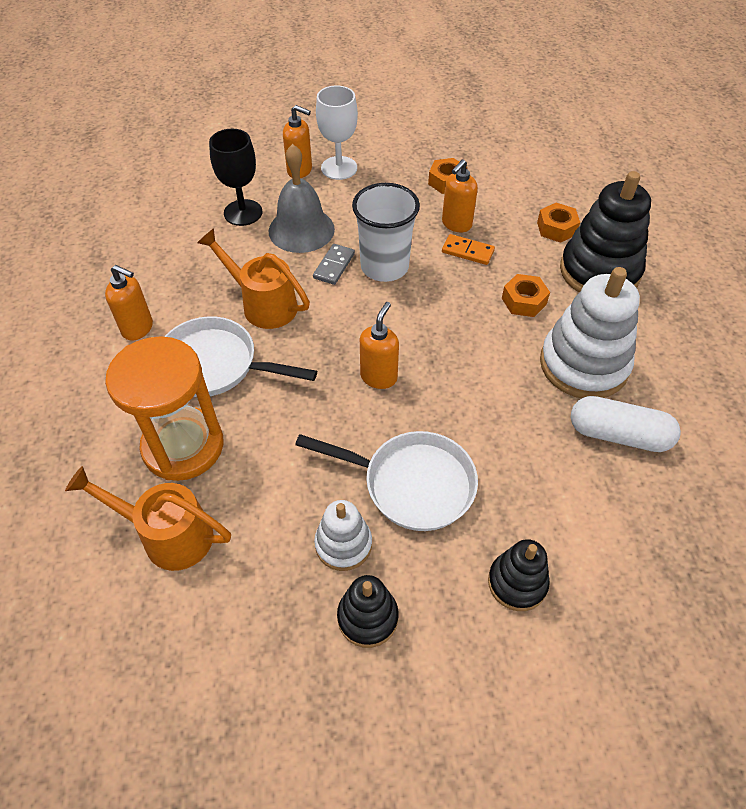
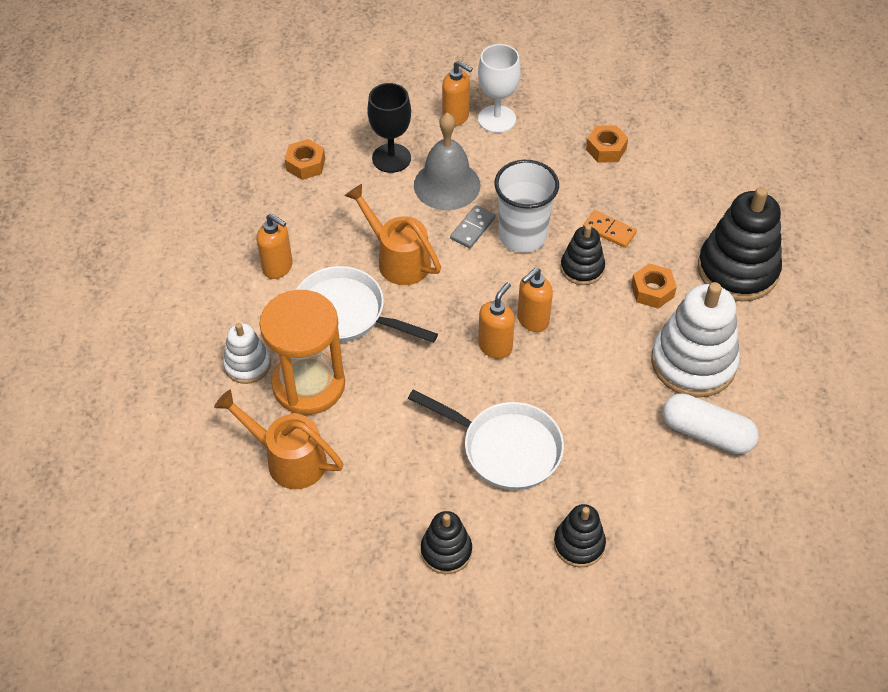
camera: 10 degrees right, 0 degrees up
white stacking toy [314,500,372,571] -> white stacking toy moved to [223,323,271,384]
orange soap dispenser [442,159,478,232] -> orange soap dispenser moved to [517,268,553,332]
orange nut [537,203,580,243] -> orange nut moved to [285,139,325,180]
none -> black stacking toy [560,225,605,285]

